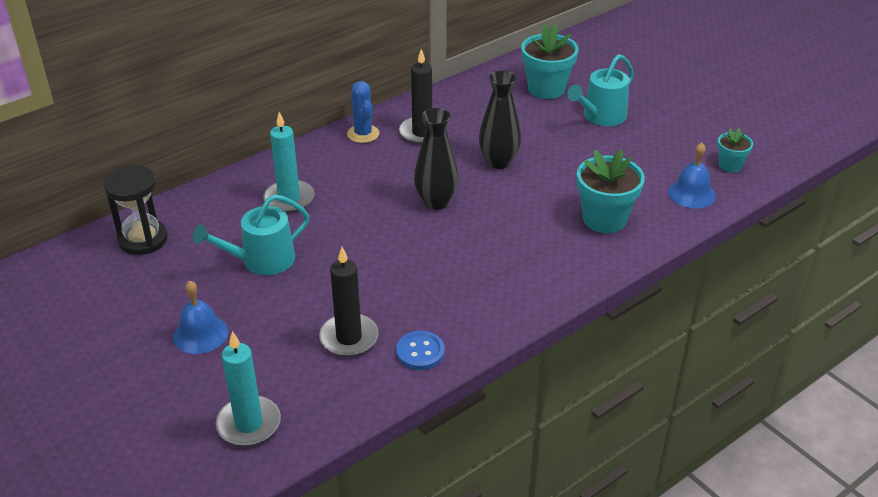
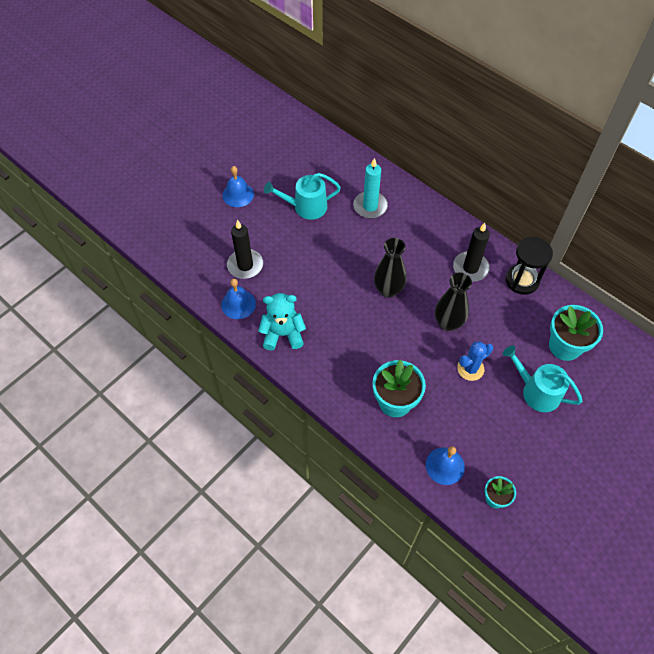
camera: 80 degrees right, 20 degrees up
black hourglass [103,165,168,255] -> black hourglass moved to [506,237,553,295]
turquoise watering can [193,194,310,275] -> turquoise watering can turned 60 degrees counterclockwise [264,173,341,220]
turquoise candle [216,331,281,446] -> none
blue cactus [347,81,379,143] -> blue cactus moved to [457,341,493,381]
blue button [396,331,445,370] -> blue bell [221,279,256,319]
none -> turquoise teddy bear [258,293,306,350]

